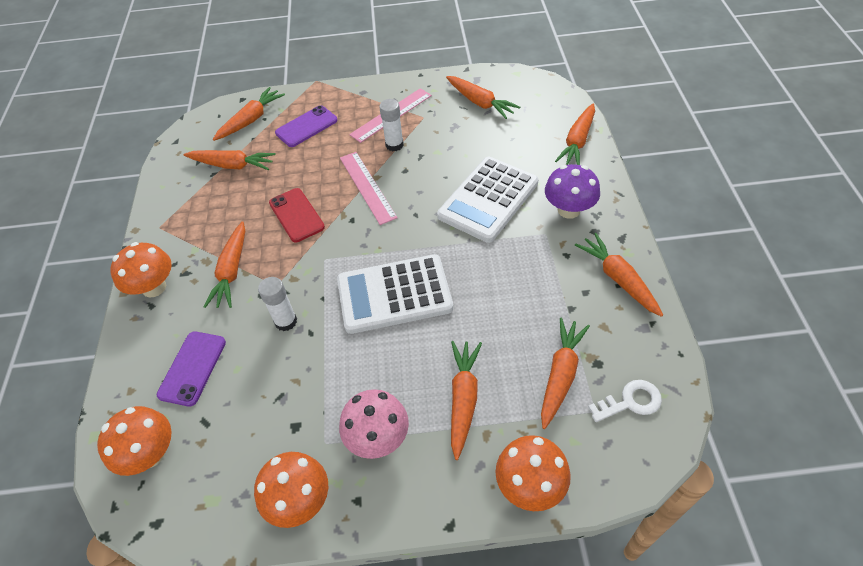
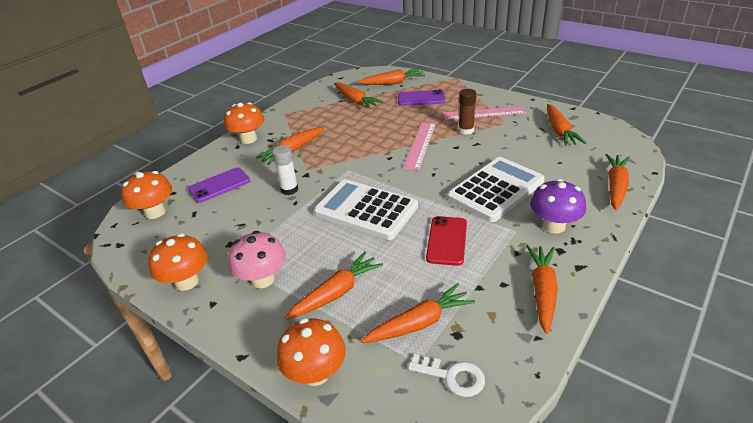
camera: 40 degrees right, 15 degrees down
red phone [269,188,325,242] -> red phone moved to [426,216,467,266]
white glue stick [379,99,404,151] -> brown glue stick [458,89,476,135]
white calculator [437,157,538,243] -> white calculator turned 150 degrees clockwise [447,157,545,222]
orange carrot [555,103,595,165] -> orange carrot turned 135 degrees clockwise [605,154,630,210]

